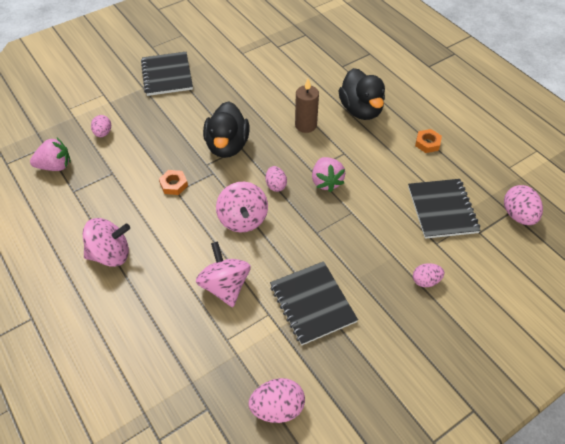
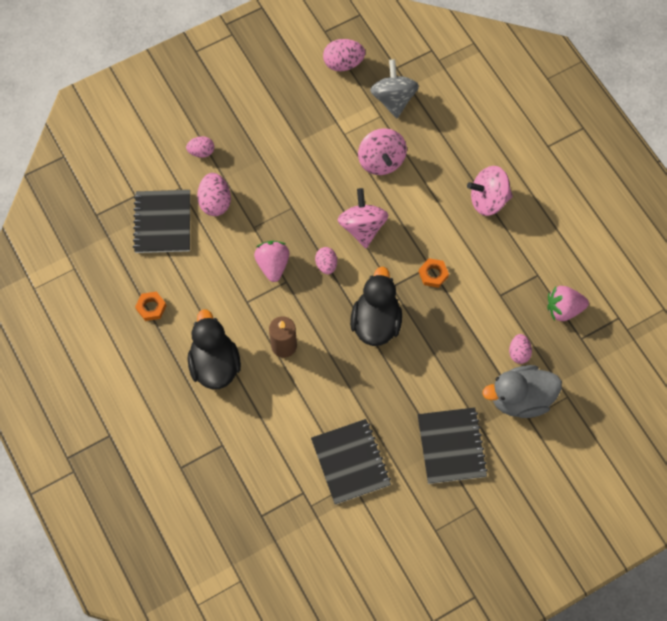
camera: 175 degrees left, 15 degrees up
black notebook [270,261,358,345] -> black notebook moved to [311,419,391,505]
pink egg [504,185,543,225] -> pink egg moved to [197,173,231,216]
none -> grey spinning top [370,59,419,118]
none -> grey duck [482,365,562,418]

